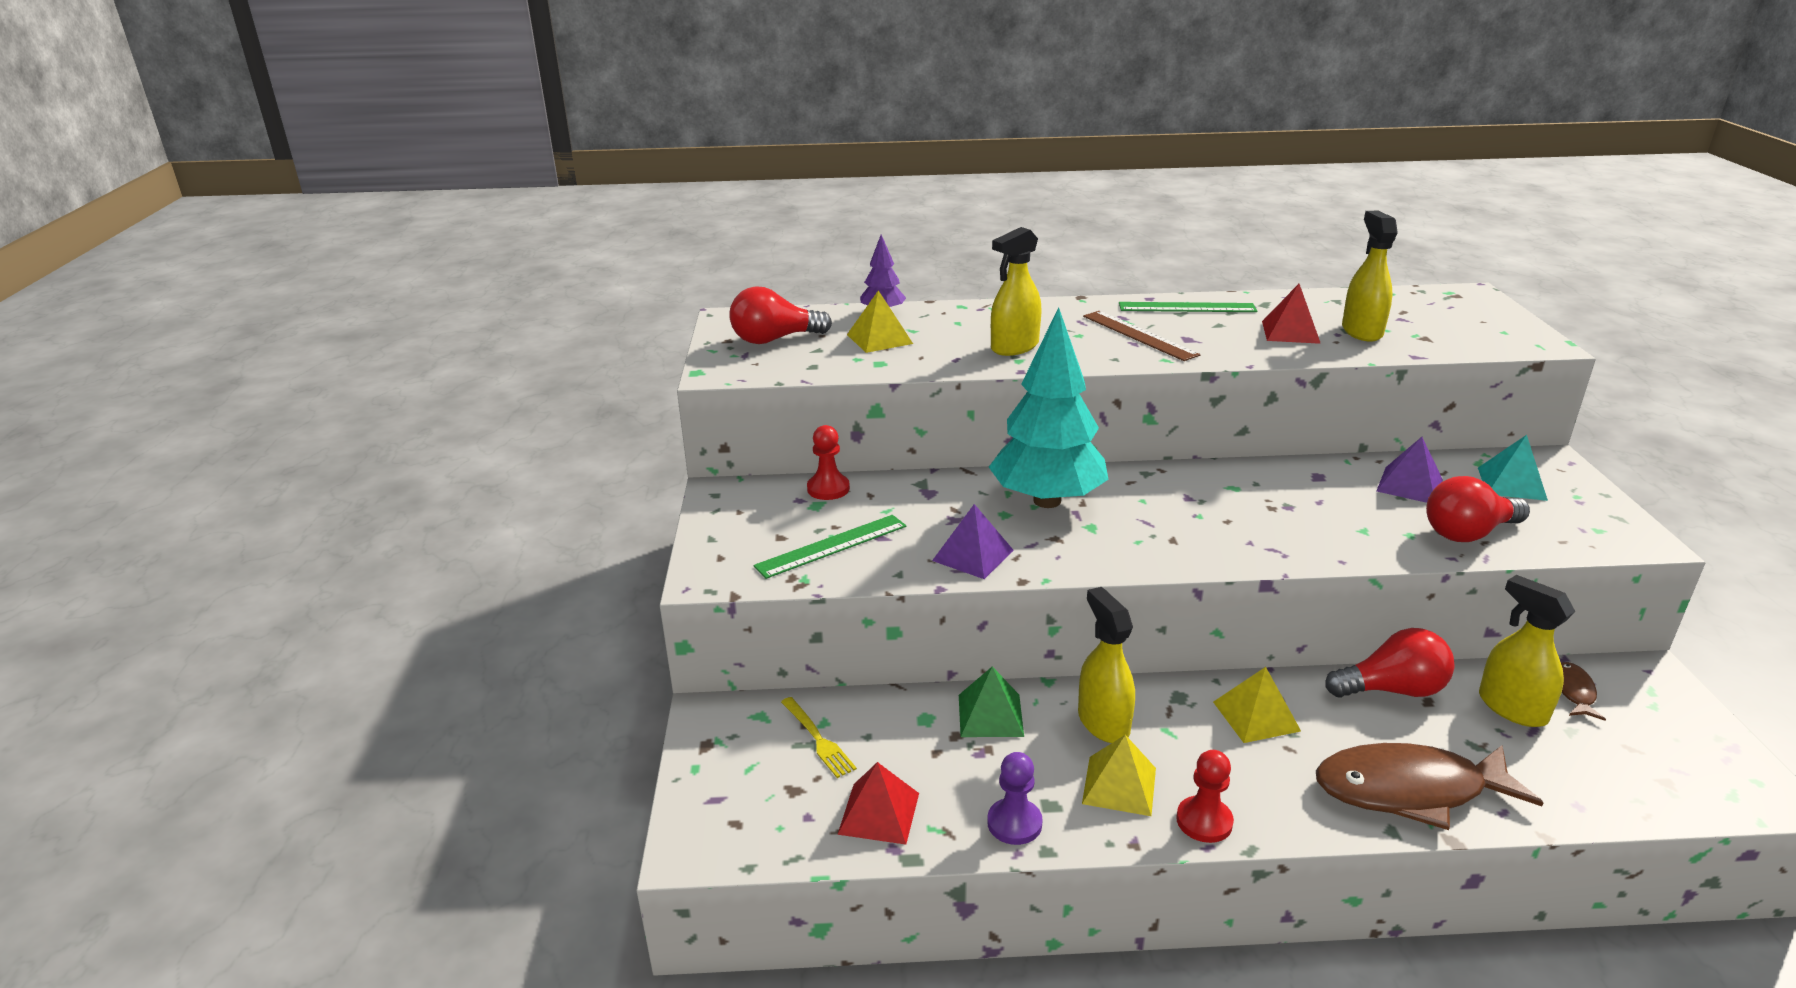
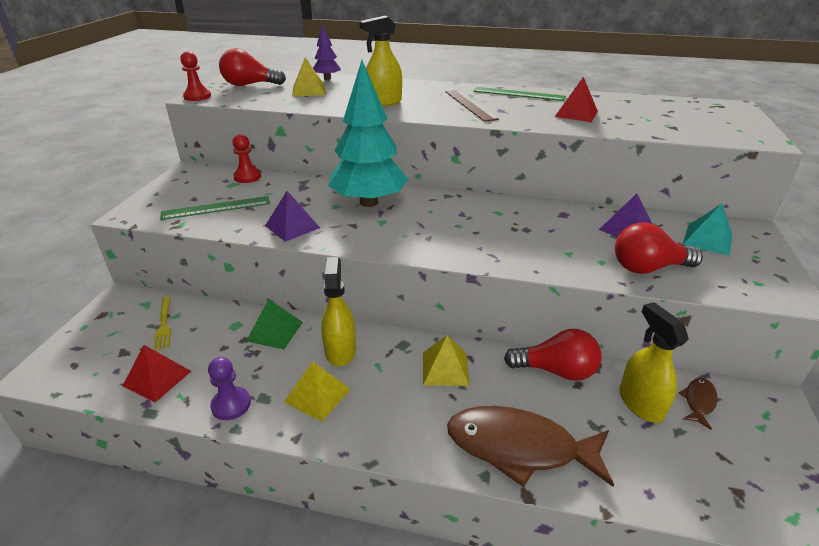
camera: 15 degrees right, 5 degrees up
red pawn [1176,750,1234,843] -> red pawn moved to [180,51,211,101]
yellow spray bottle [1342,211,1398,342] -> none

